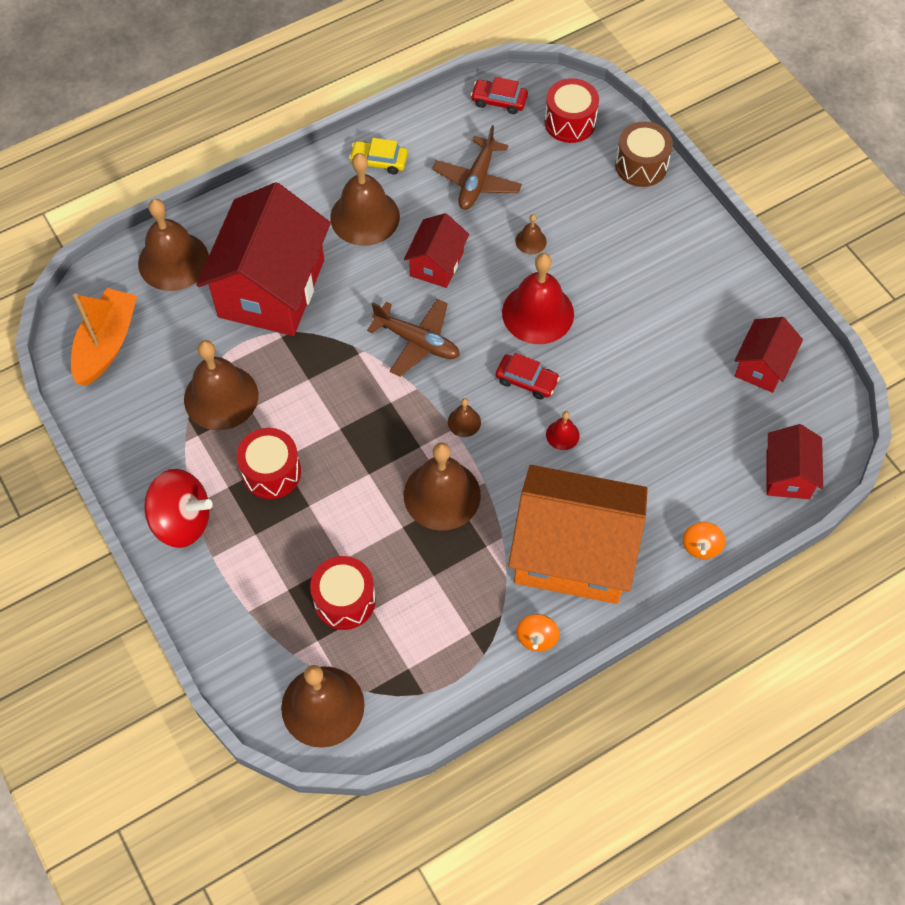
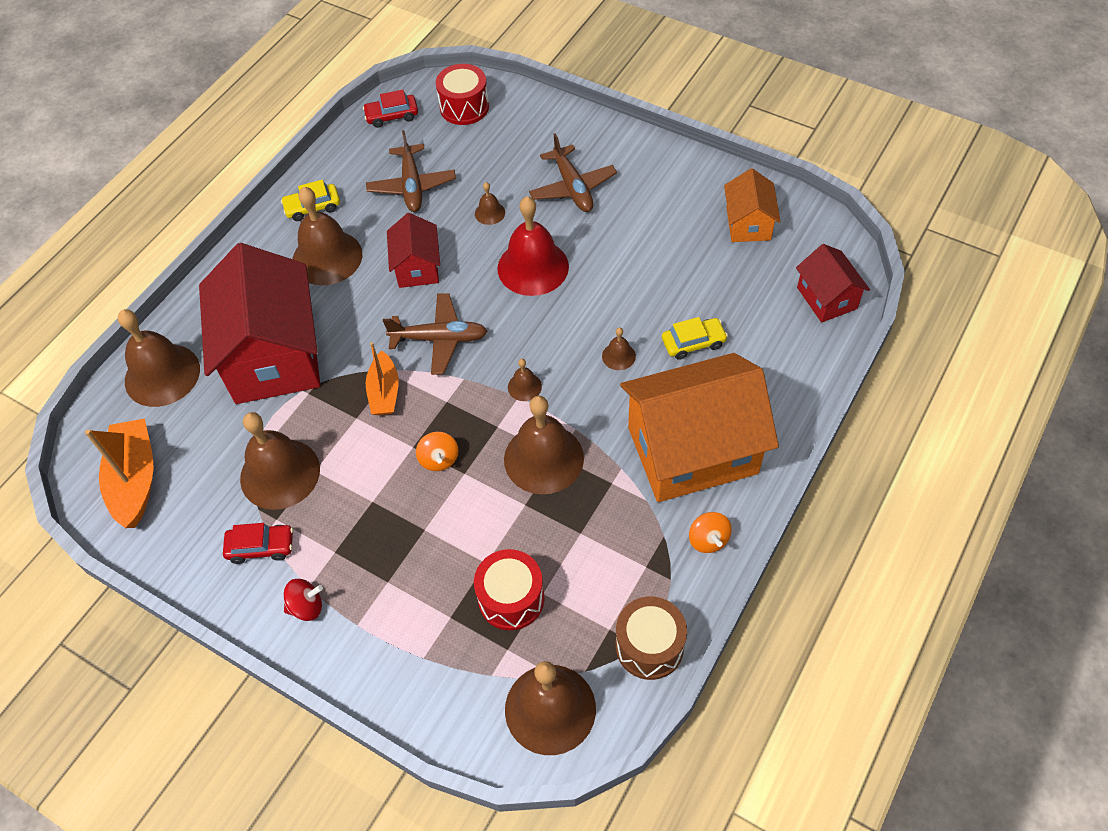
camera: 25 degrees left, 5 degrees down
red spinning top [144,469,213,548] -> red spinning top [284,579,323,621], size x0.53
red drum [237,428,301,499] -> none
red car [496,353,560,400] -> red car moved to [223,523,293,564]
red bell [546,411,580,450] -> brown bell [602,327,636,370]
brown drum [615,121,673,187] -> brown drum moved to [616,597,687,680]
orange spinning top [683,522,725,559] -> orange spinning top moved to [416,432,459,471]
red house [734,317,803,393] -> orange house [724,168,781,242]
none -> orange boat [366,342,399,415]
none -> brown plane [529,133,617,212]
none -> yellow car [662,317,728,360]

